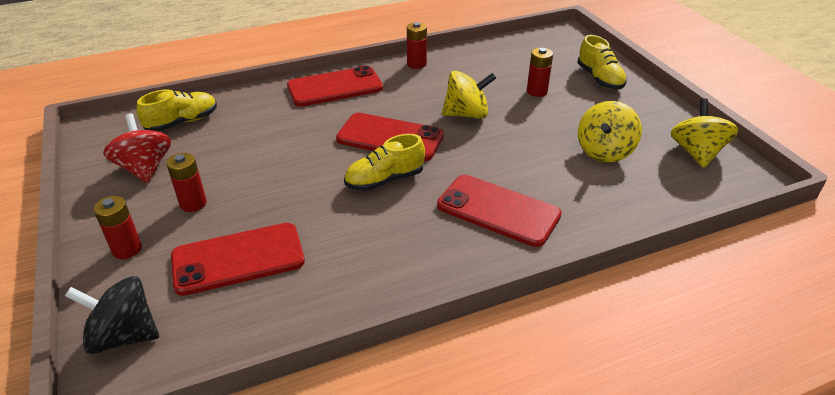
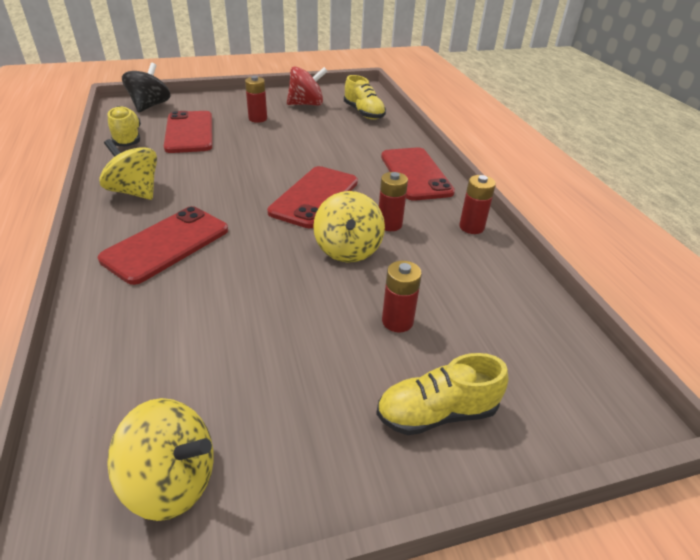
camera: 95 degrees right, 0 degrees up
red battery [93,196,142,259] -> red battery moved to [379,172,408,231]
yellow shoe [344,134,425,191] -> yellow shoe moved to [108,106,141,147]
yellow spinning top [578,101,642,162] -> yellow spinning top moved to [99,139,157,200]

